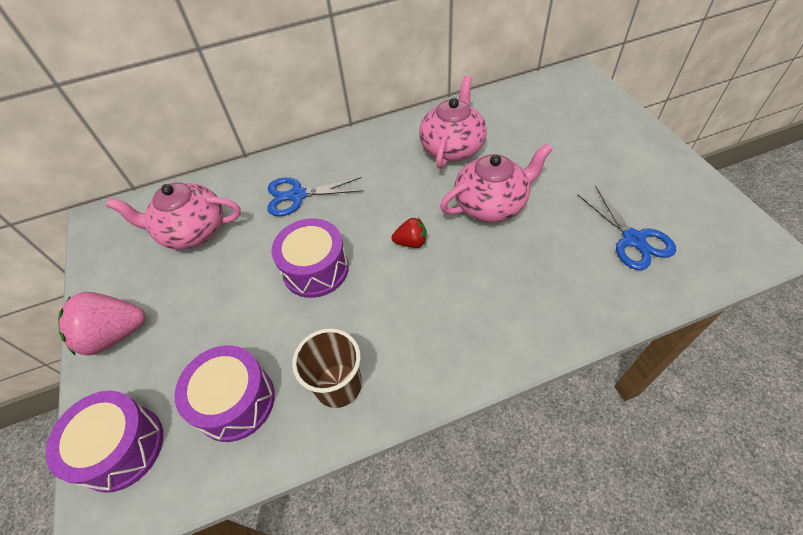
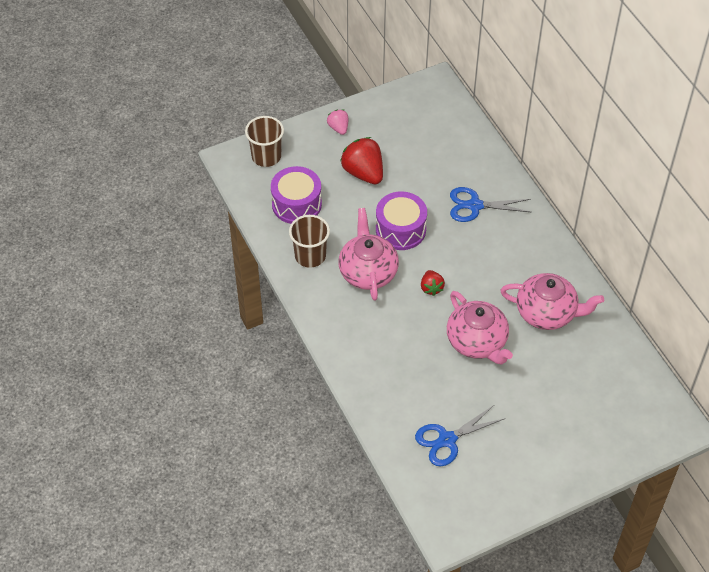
camera: 80 degrees right, 0 degrees up
purple drum [46,391,163,493] -> brown cup [245,116,284,167]
pink strawberry [58,292,145,355] -> pink strawberry [327,110,348,135], size x0.54
pink teapot [106,182,241,250] -> pink teapot moved to [339,208,399,301]
blue scissors [267,177,364,216] -> blue scissors turned 75 degrees counterclockwise [450,187,531,222]
none -> red strawberry [340,137,383,184]

